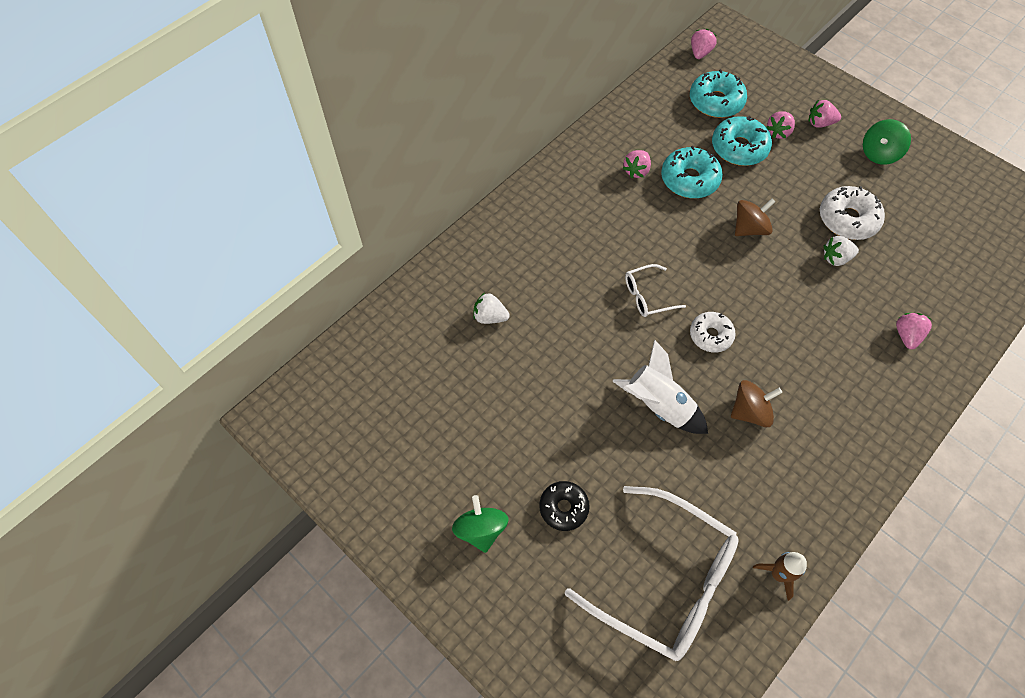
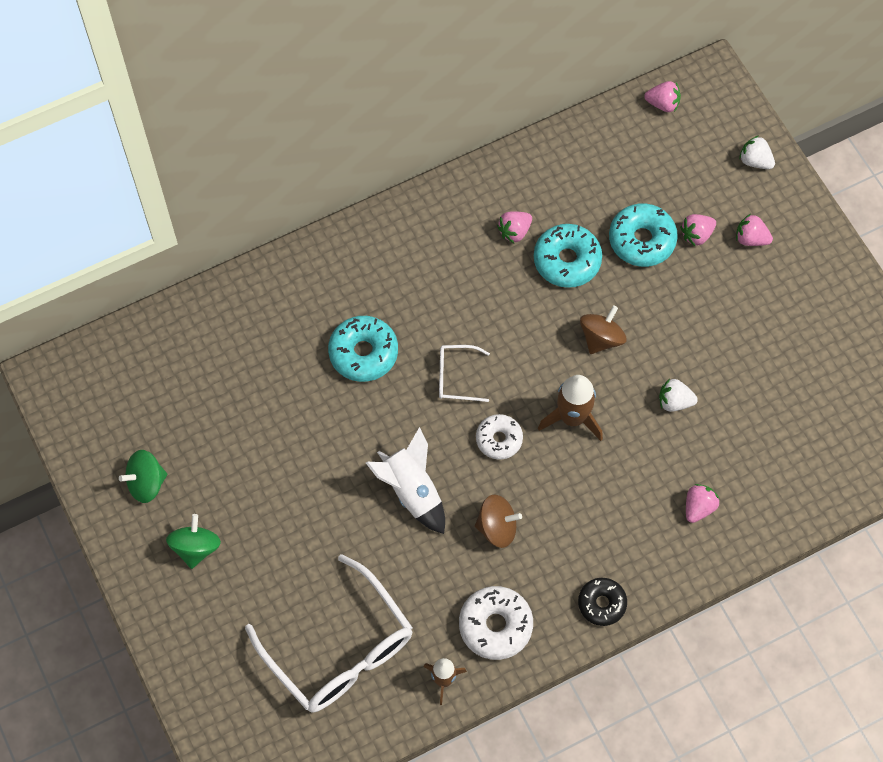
camera: 20 degrees right, 5 degrees up
white strawberry [473,292,510,324] -> white strawberry moved to [739,135,775,169]
black donut [539,481,590,531] -> black donut moved to [578,578,627,626]
turquoise donut [690,69,747,118] -> turquoise donut moved to [328,316,398,382]
pink strawberry [691,29,717,59] -> pink strawberry turned 60 degrees clockwise [644,81,681,112]
brown spinning top [735,198,776,236] -> brown spinning top turned 45 degrees counterclockwise [580,305,627,354]
white donut [820,186,885,240] -> white donut moved to [459,586,533,660]
green spinning top [863,119,911,165] -> green spinning top moved to [119,450,167,503]
none -> brown rocket [538,375,603,441]

